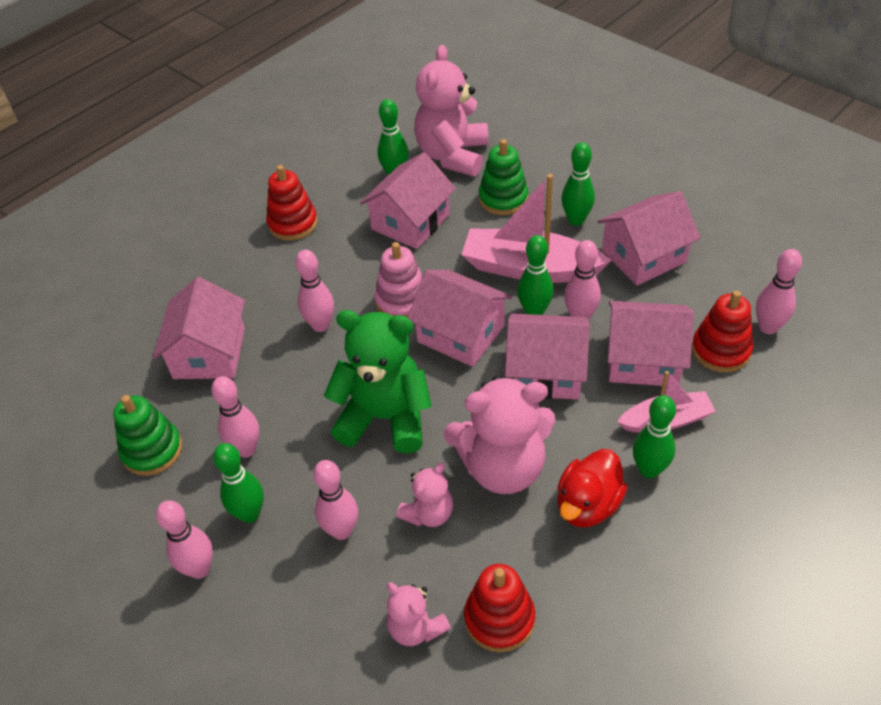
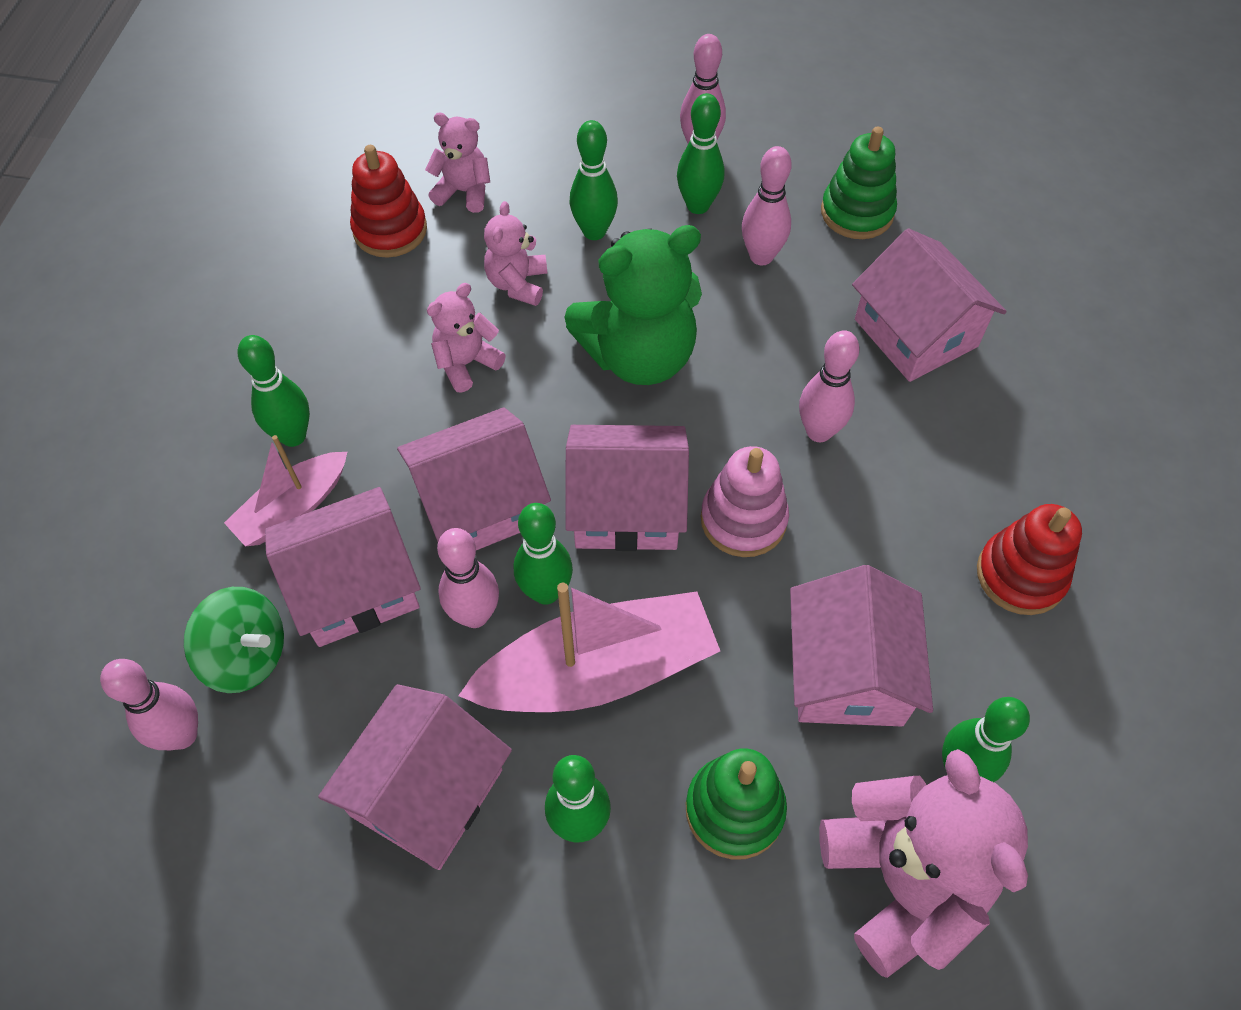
camera: 145 degrees right, 10 degrees up
pink bowling pin [313,460,358,540] -> green bowling pin [570,120,618,240]
pink teddy bear [444,376,555,494] -> pink teddy bear [427,283,506,393], size x0.52
red duck [557,449,628,527] -> none
red stacking toy [692,290,753,373] -> green spinning top [184,587,284,693]

